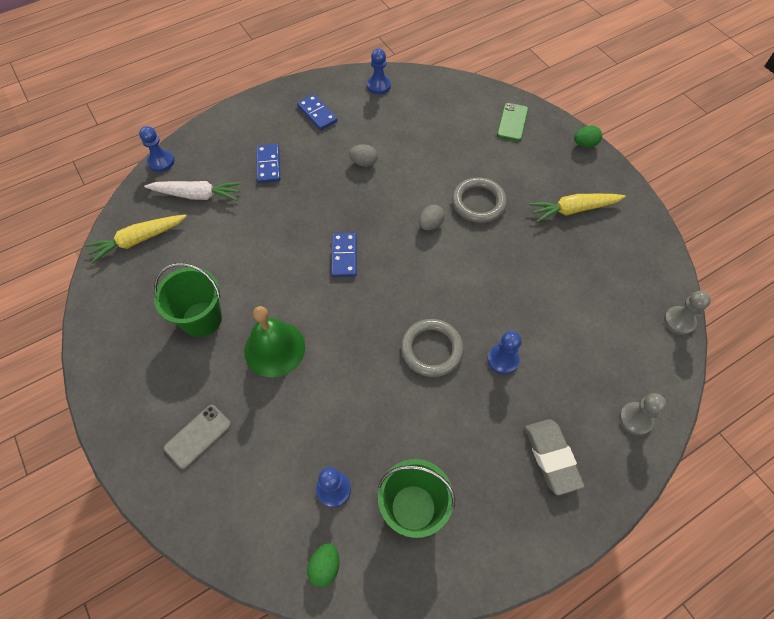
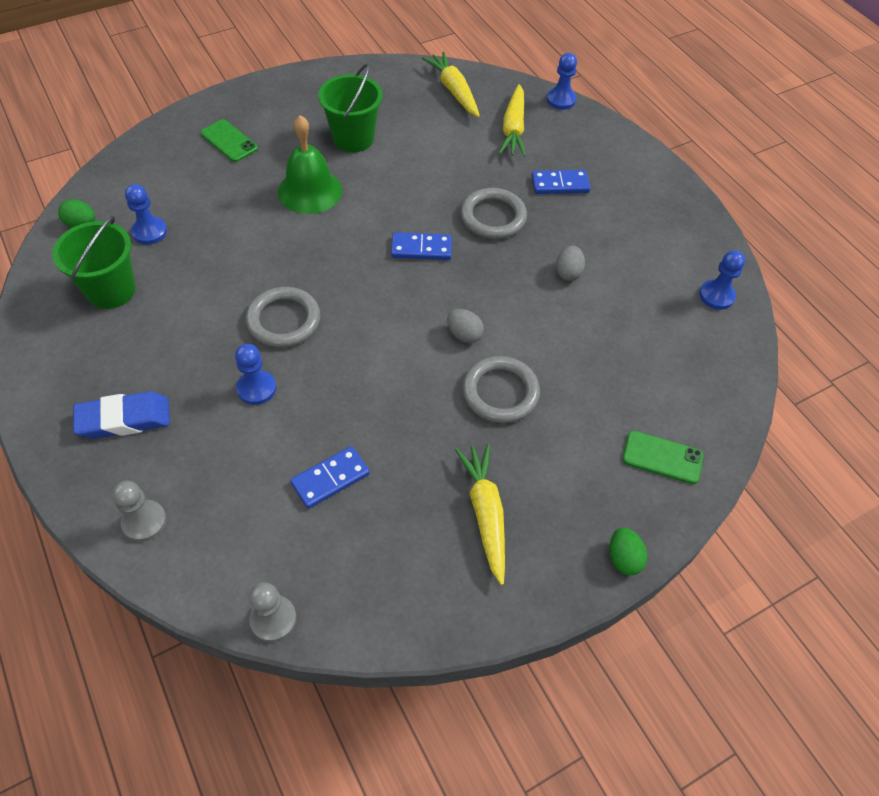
camera: 90 degrees right, 5 degrees down
white carrot [144,181,242,201] -> yellow carrot [499,84,526,157]
grey phone [164,405,231,469] -> green phone [201,119,258,162]
blue domino [297,94,338,130] -> blue domino moved to [290,446,370,509]
grey eraser [525,419,584,495] -> blue eraser [73,391,170,439]
none -> grey ring [460,188,527,239]

